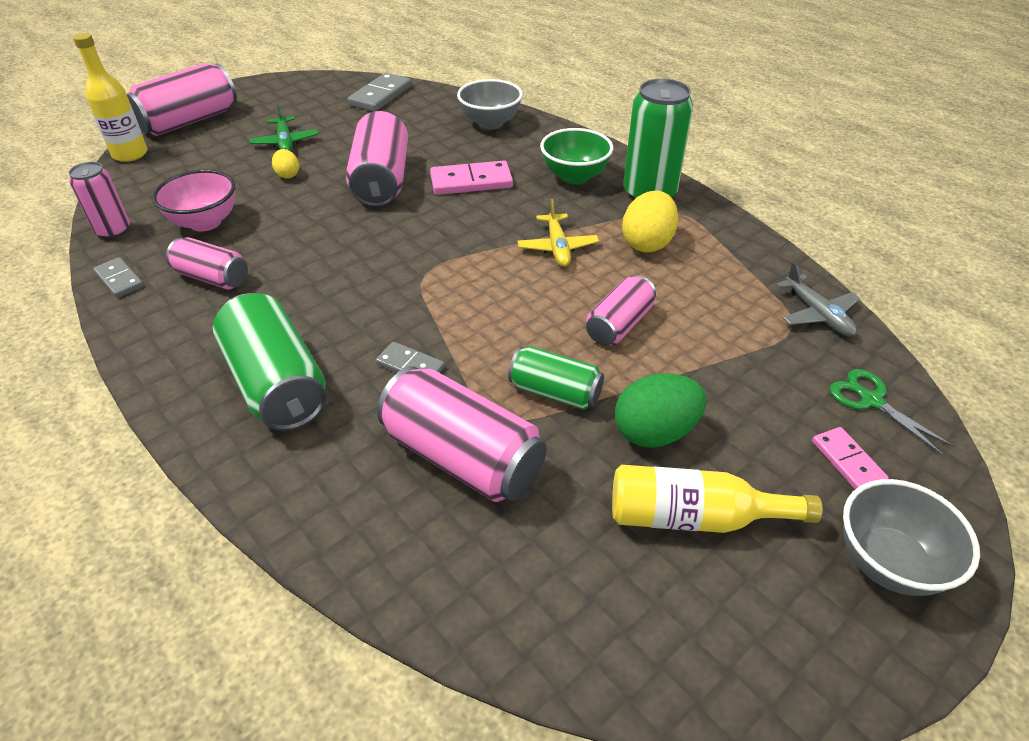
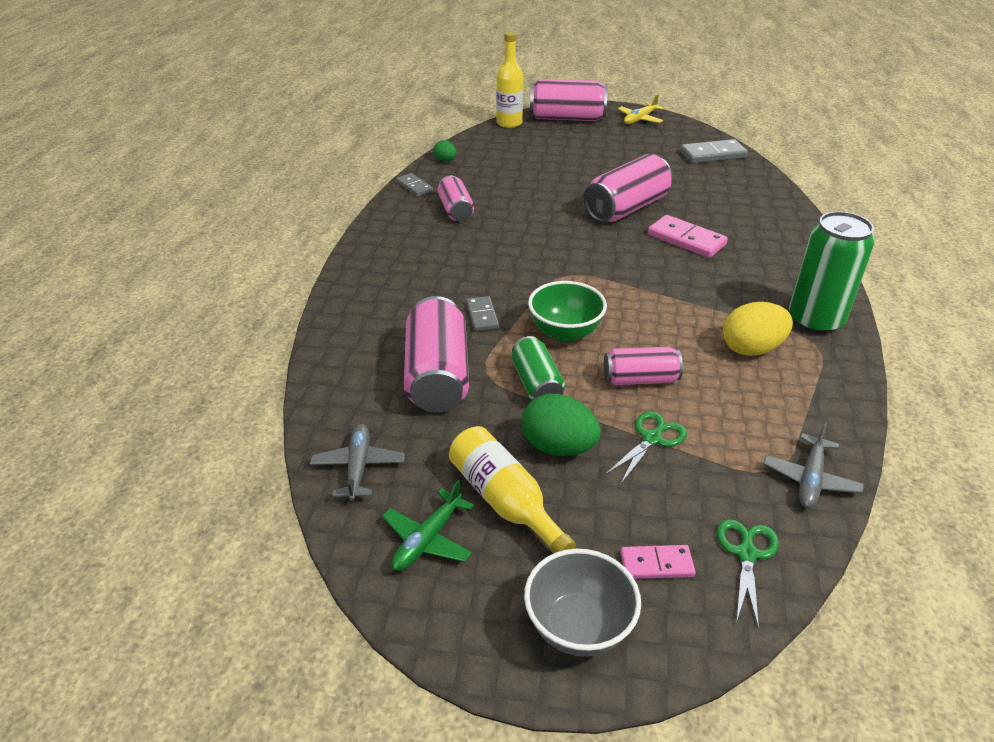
camera: 50 degrees right, 5 degrees down
pink can [69,162,130,239] -> green egg [434,140,457,162]
grey domino [93,257,144,298] -> grey domino turned 45 degrees counterclockwise [396,173,433,196]
pink bowl [152,169,235,232] -> none
green can [213,293,326,431] -> none
green plane [249,104,318,151] -> green plane moved to [382,480,474,571]
yellow egg [272,149,299,179] -> none
grey bowl [457,79,523,129] -> none
yellow plane [518,199,599,267] -> yellow plane moved to [618,94,664,124]
green bowl [540,128,613,185] -> green bowl moved to [528,281,607,342]
pink domino [812,427,889,489] -> pink domino turned 60 degrees clockwise [620,545,696,579]
none -> grey plane [310,424,405,501]
none -> green scissors [605,411,687,485]

